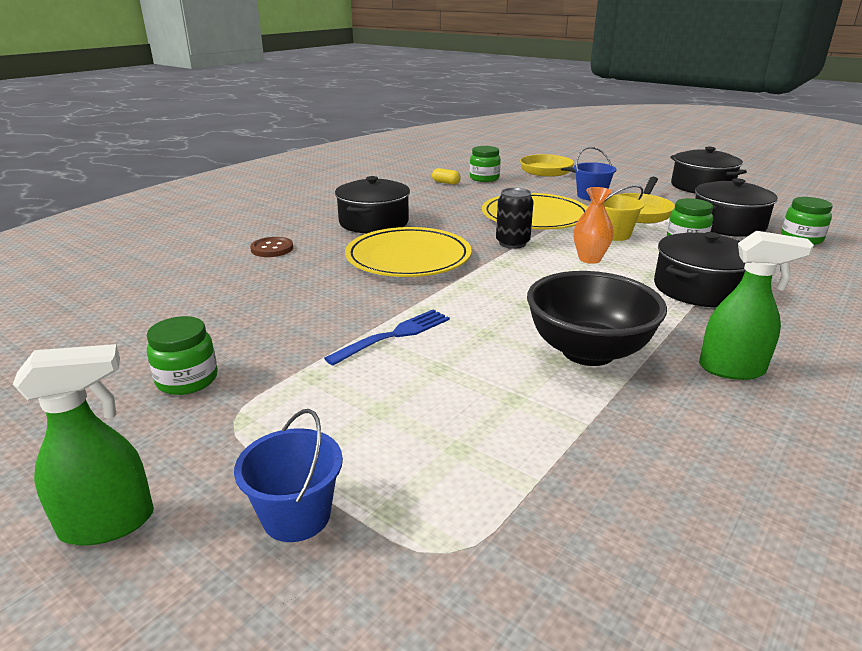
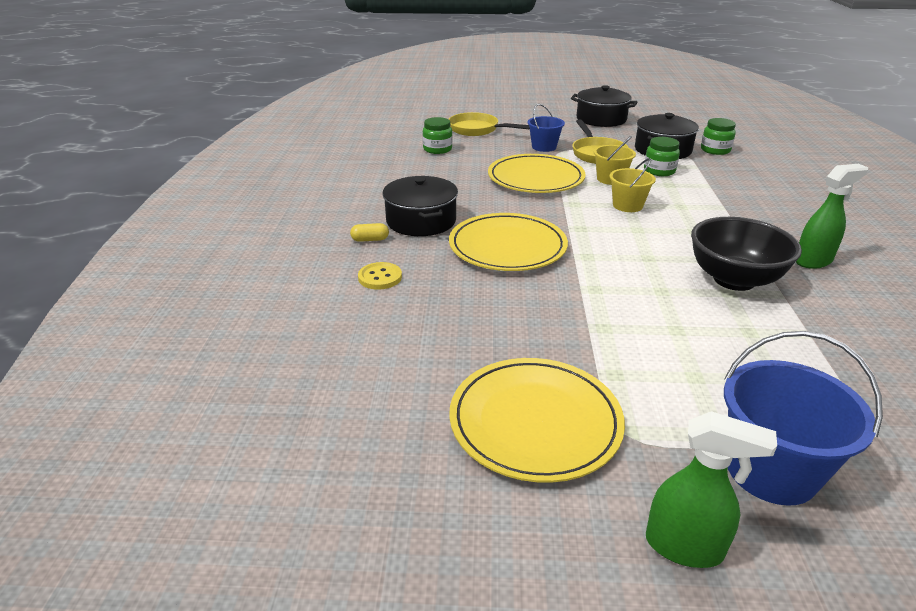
camera: 35 degrees left, 5 degrees up
green spray bottle [13,344,154,546] -> green spray bottle turned 75 degrees clockwise [646,411,777,568]
green jar [147,316,218,395] -> yellow plate [449,358,625,483]
blue bucket [234,409,343,542] -> blue bucket [724,331,883,506], size x1.64
brown button [250,237,293,257] -> yellow button [358,262,402,290]
blue fork [324,309,450,366] -> none
yellow capsule [432,168,461,184] -> yellow capsule moved to [350,223,389,242]
black can [496,188,534,249] -> none
orange vase [573,187,614,264] -> yellow bucket [609,158,656,212]
black pot [654,232,745,307] -> none

